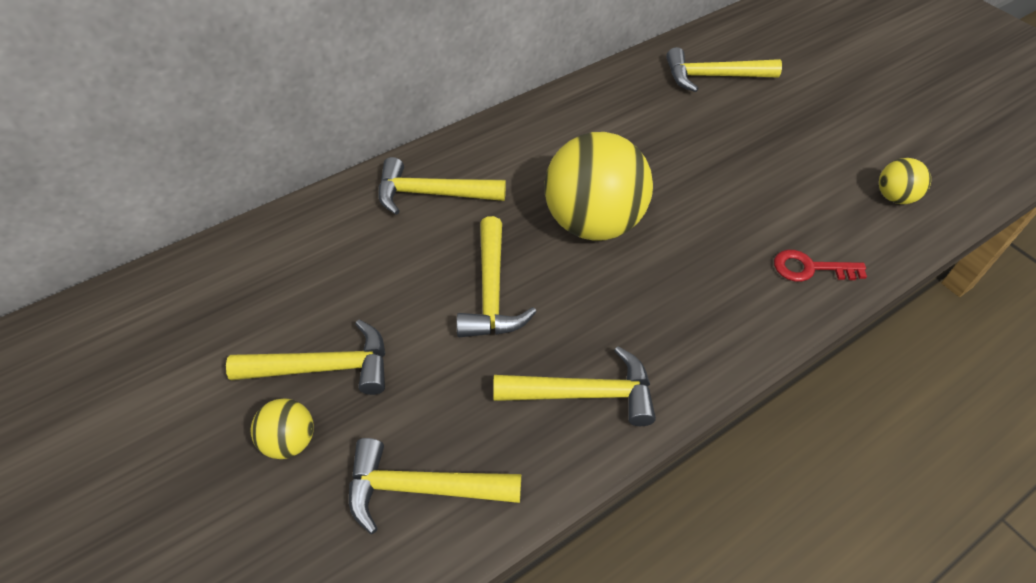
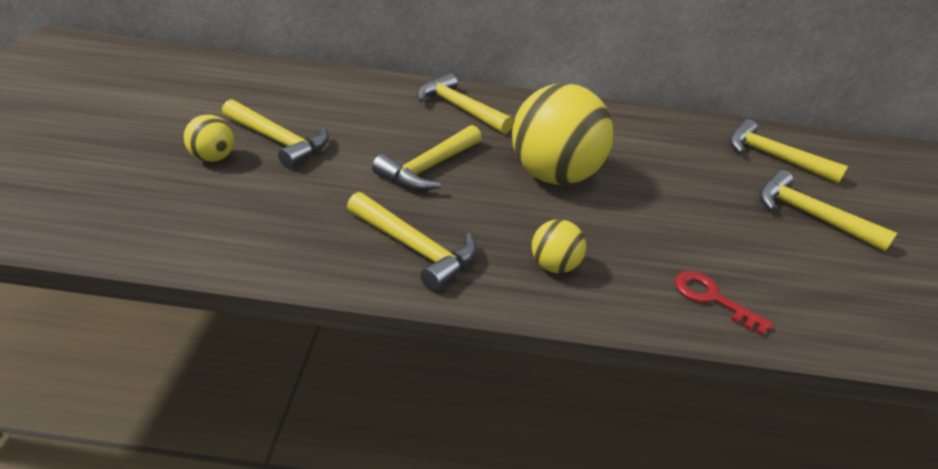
camera: 35 degrees right, 15 degrees down
yellow hammer [349,438,521,534] -> yellow hammer moved to [759,170,897,252]
yellow ball [879,158,931,204] -> yellow ball moved to [532,219,586,273]

